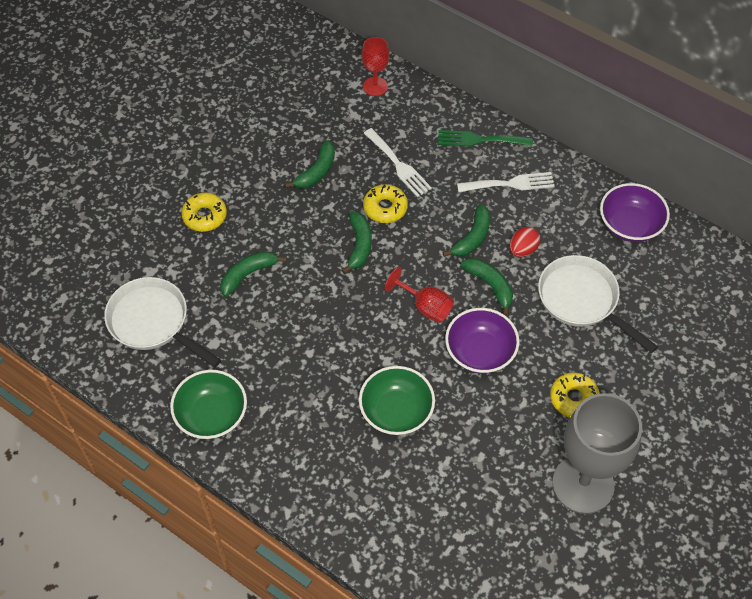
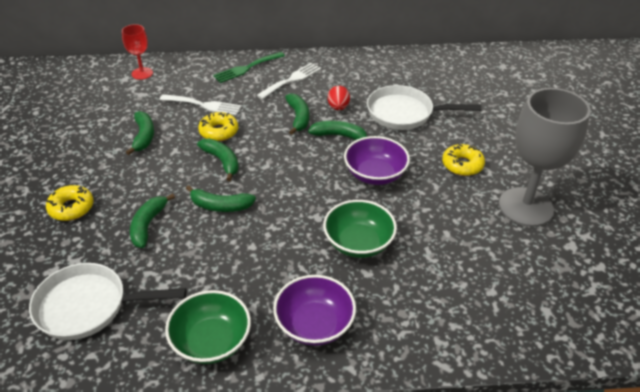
camera: 40 degrees left, 15 degrees down
red goblet [385,267,454,323] -> none
purple bowl [600,183,670,242] -> purple bowl moved to [273,275,356,346]
none -> green banana [186,185,256,212]

